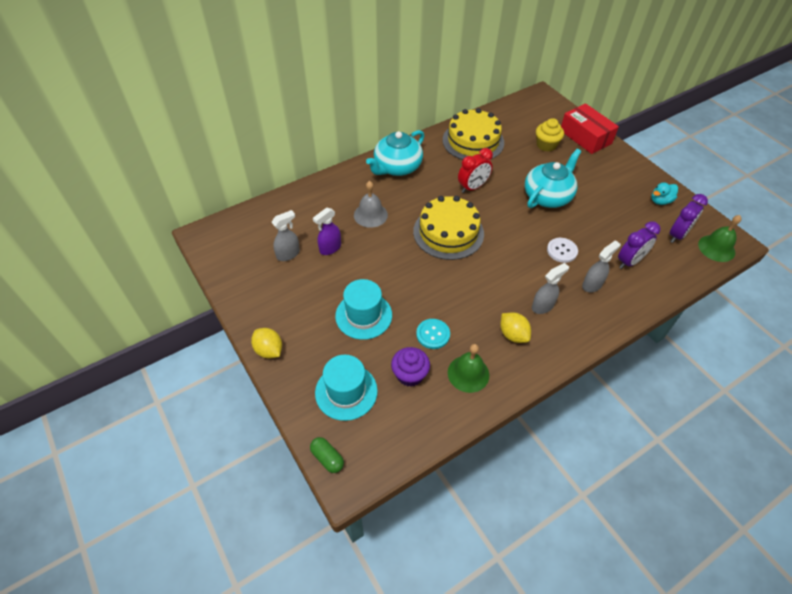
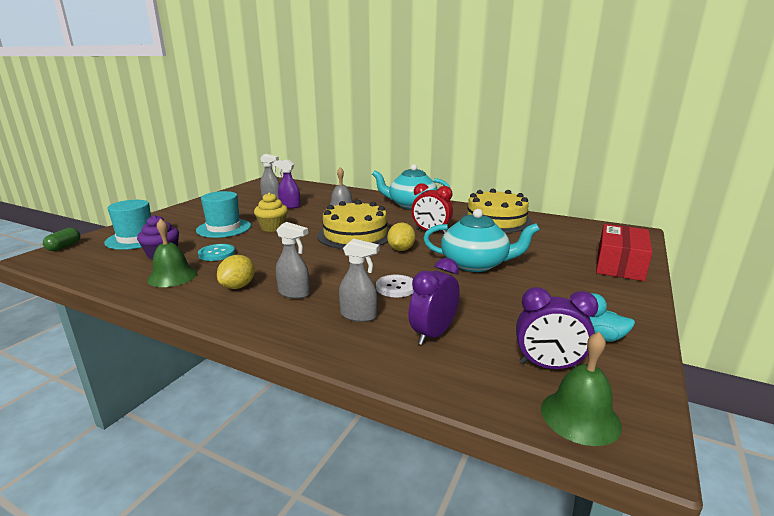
camera: 60 degrees right, 30 degrees down
yellow lemon [251,328,282,358] -> yellow lemon moved to [387,223,415,251]
yellow cupcake [536,118,564,151] -> yellow cupcake moved to [254,193,288,232]
purple clock [618,221,661,269] -> purple clock turned 105 degrees clockwise [408,258,460,345]

